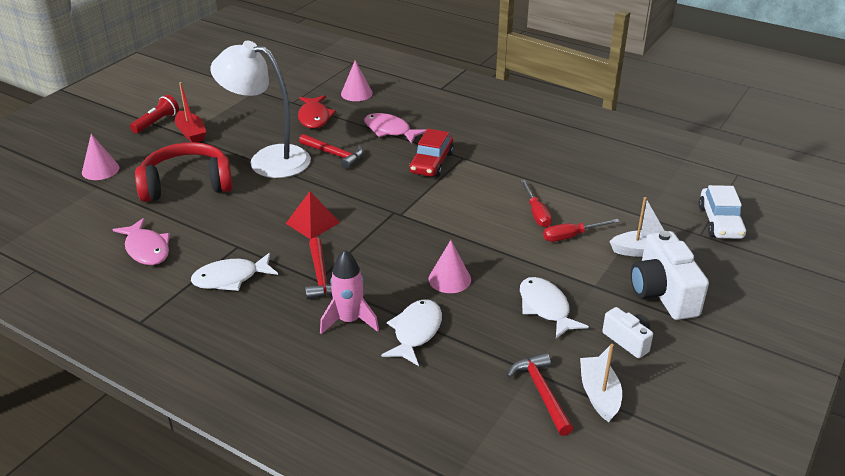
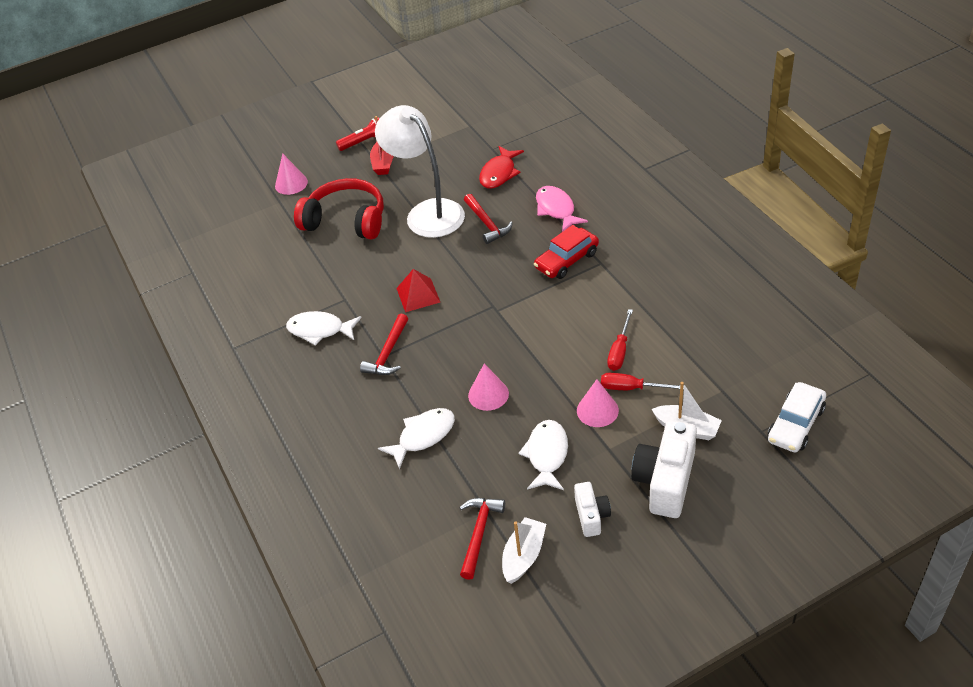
camera: 35 degrees right, 10 degrees up
pink fish [113,218,170,265] -> none
pink rocket [320,250,379,334] -> none
pink cone [341,60,373,101] -> pink cone moved to [577,379,619,427]

